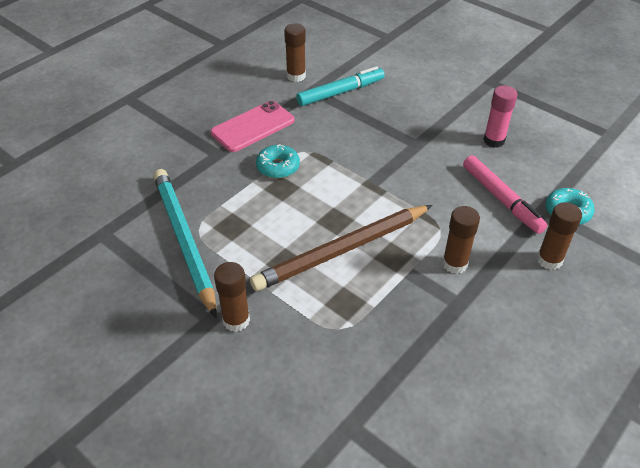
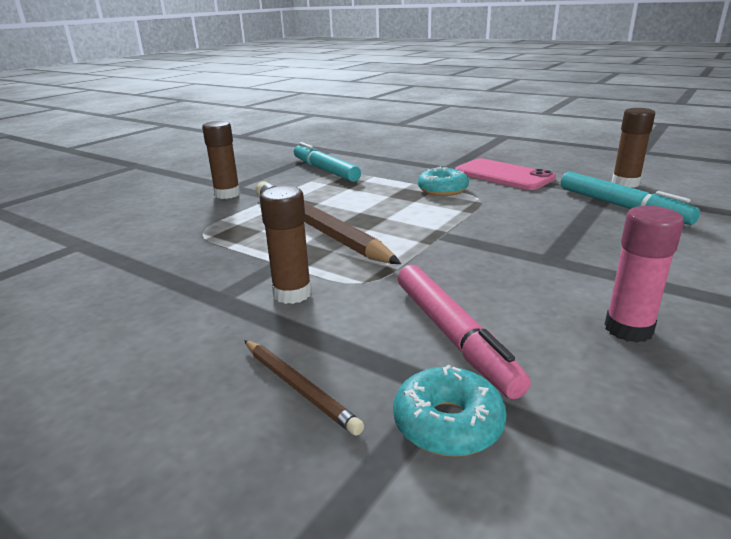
camera: 85 degrees right, 20 degrees down
turquoise pencil [153,169,217,318] -> turquoise marker [294,142,361,182]
pink marker [463,155,547,234] -> pink marker turned 75 degrees counterclockwise [398,265,531,399]
brown glue stick [537,202,582,270] -> brown pencil [244,340,364,436]

